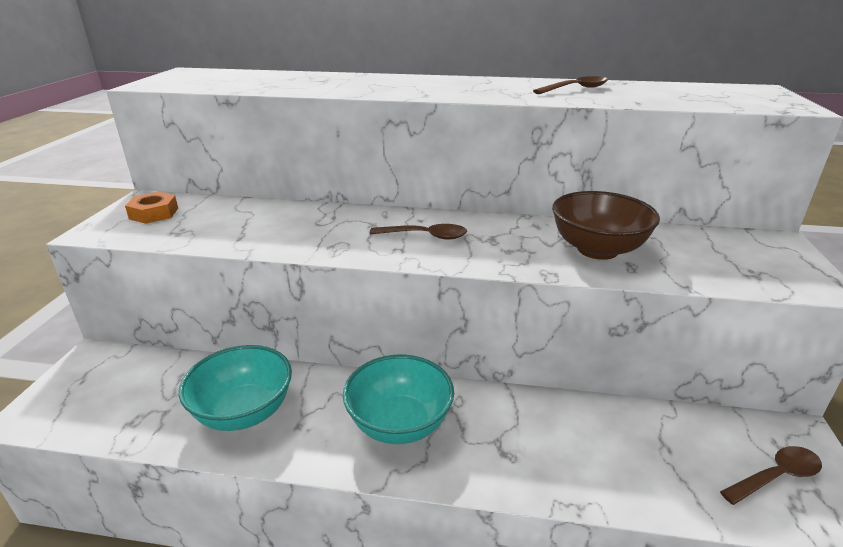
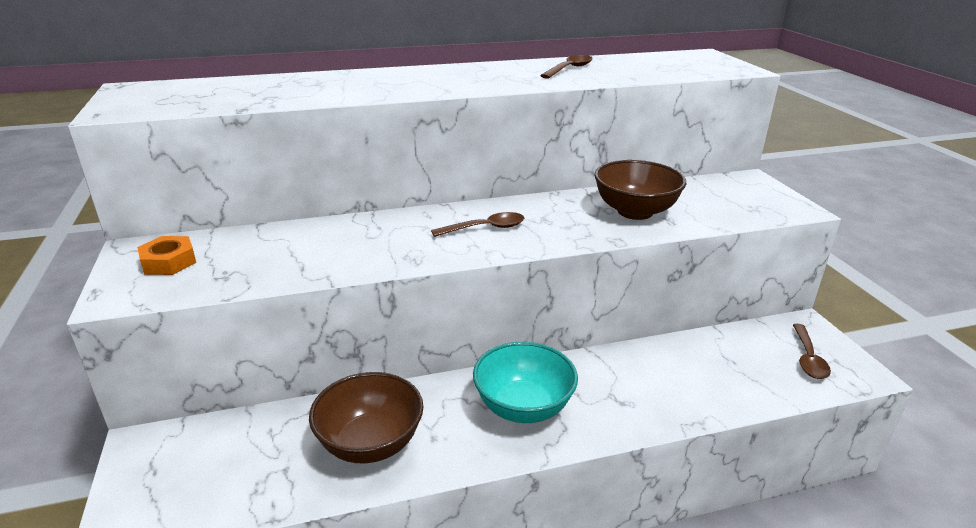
camera: 25 degrees left, 0 degrees up
turquoise bowl [179,345,292,431] -> brown bowl [309,372,423,463]
brown spoon [720,446,822,505] -> brown spoon turned 150 degrees clockwise [793,324,831,379]

